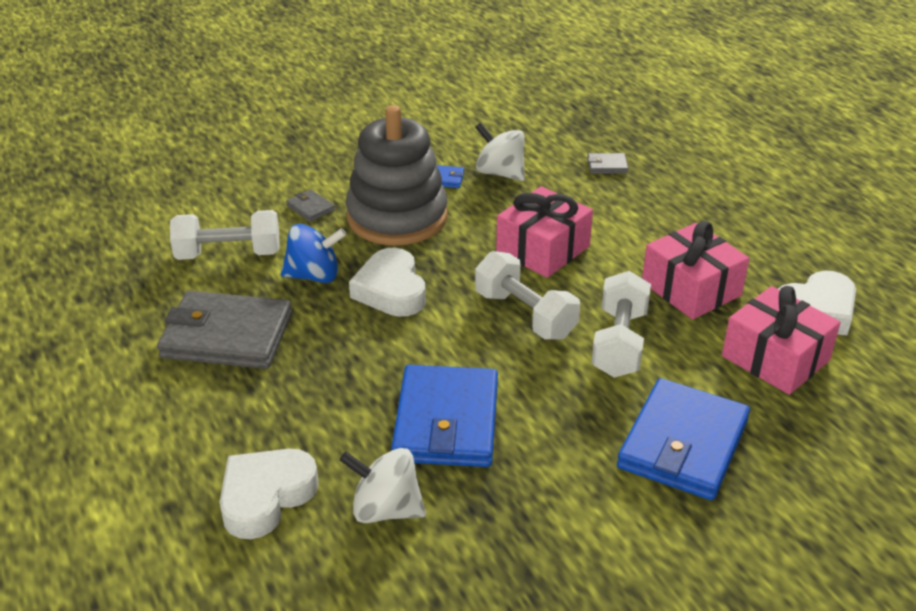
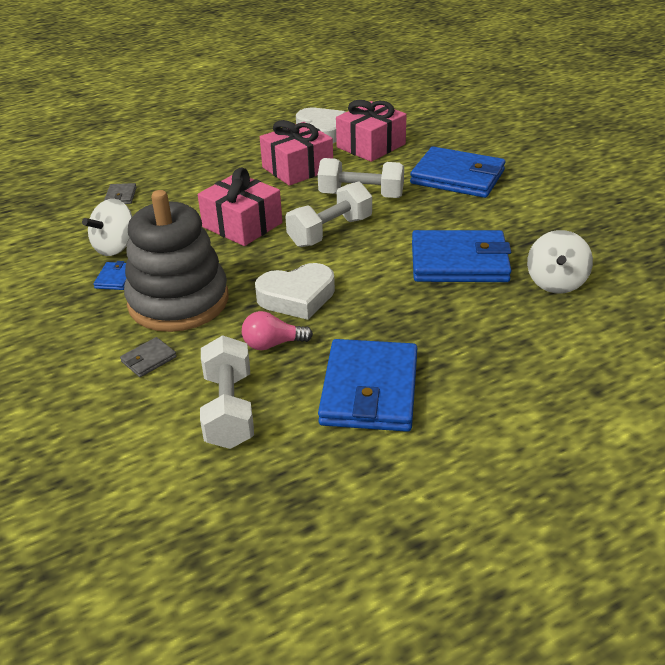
camera: 90 degrees left, 0 degrees up
grey wallet [157,291,292,369] -> blue wallet [318,339,417,432]
white heart [220,449,319,539] -> none
blue spinning top [281,224,347,283] -> pink light bulb [242,311,313,350]

